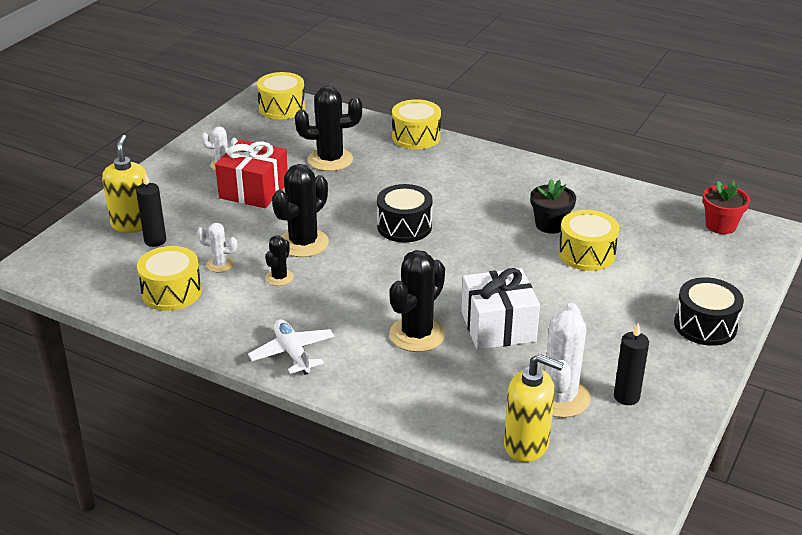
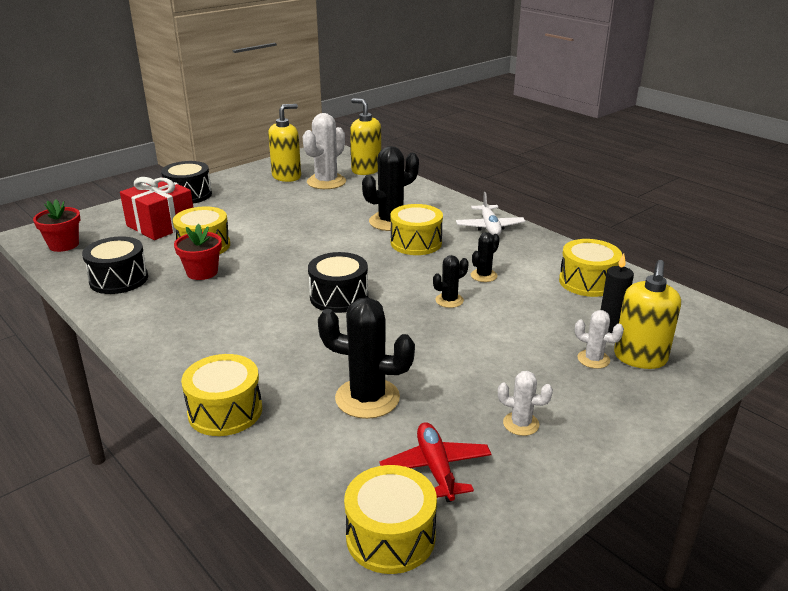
camera: 160 degrees left, 5 degrees down
white cactus [197,223,238,272] -> white cactus moved to [575,310,624,369]
red gift [215,140,288,208] -> red gift moved to [120,177,193,240]
black cactus [272,164,329,257] -> black cactus [433,255,469,308], size x0.53
white gift [461,268,540,350] -> none
black flower pot [530,179,576,234] -> red flower pot [174,224,222,280]
black candle [614,323,649,405] -> yellow soap dispenser [268,104,301,182]
none -> black drum [82,236,148,294]
none -> red plane [379,422,492,502]
none -> yellow drum [390,204,443,255]

